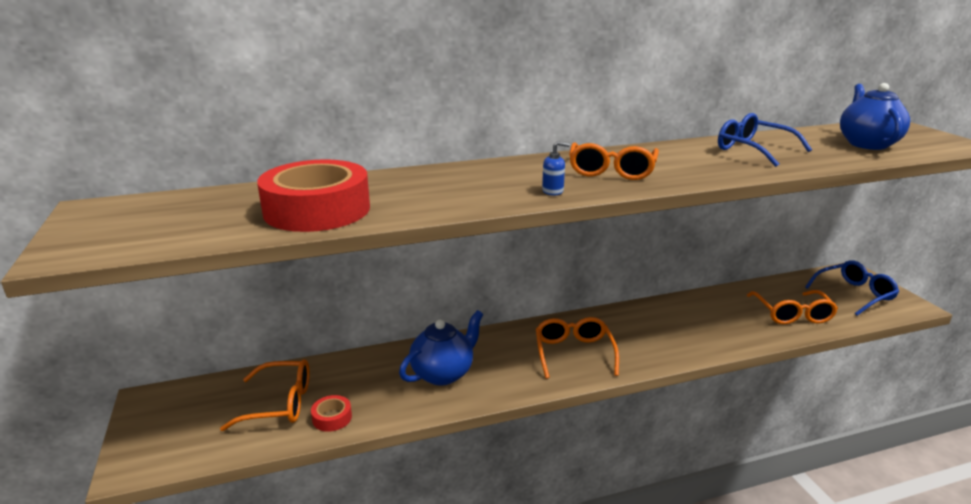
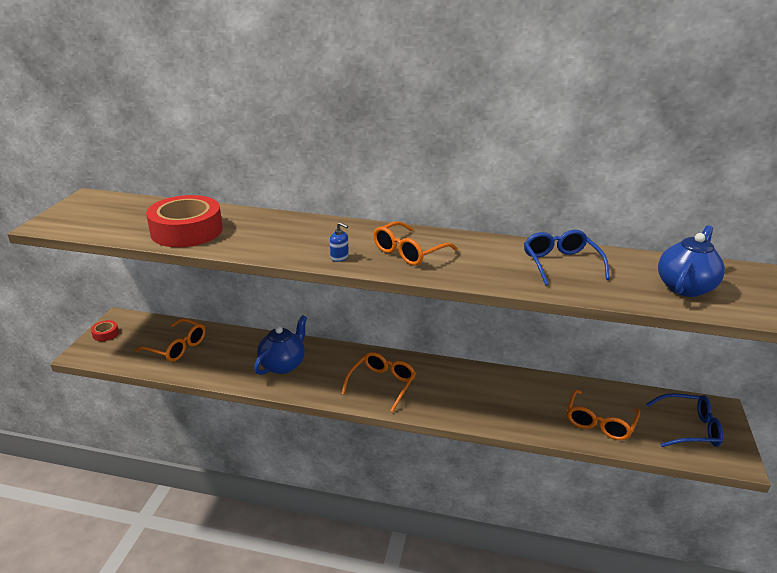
camera: 30 degrees right, 5 degrees up
red tape [311,395,352,432] -> red tape moved to [91,320,119,341]
blue teapot [399,310,483,386] -> blue teapot turned 45 degrees counterclockwise [254,315,307,375]

